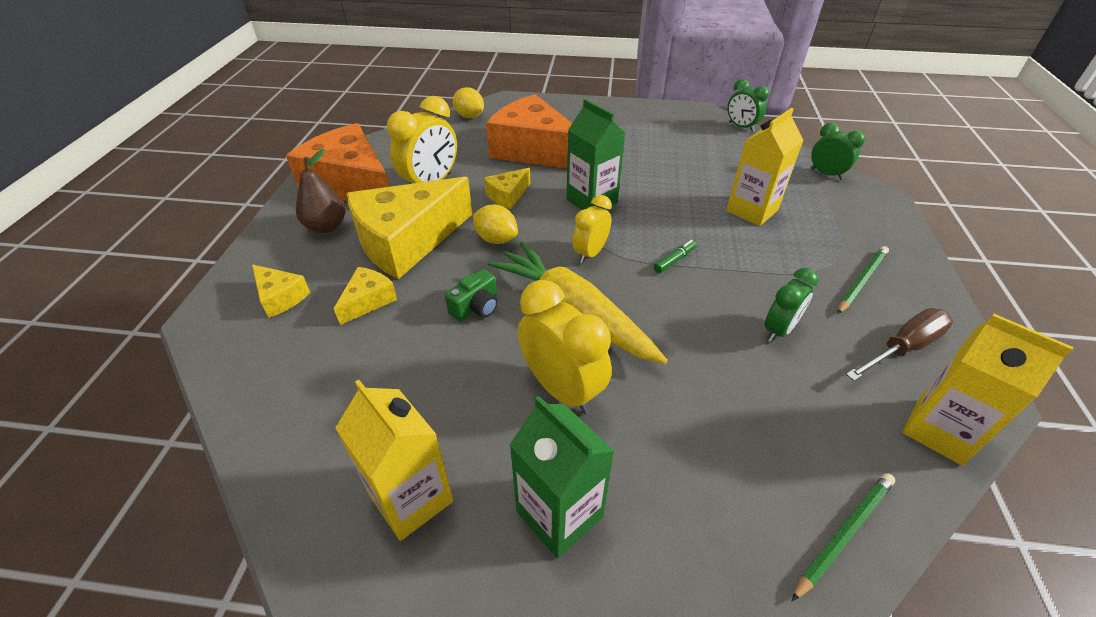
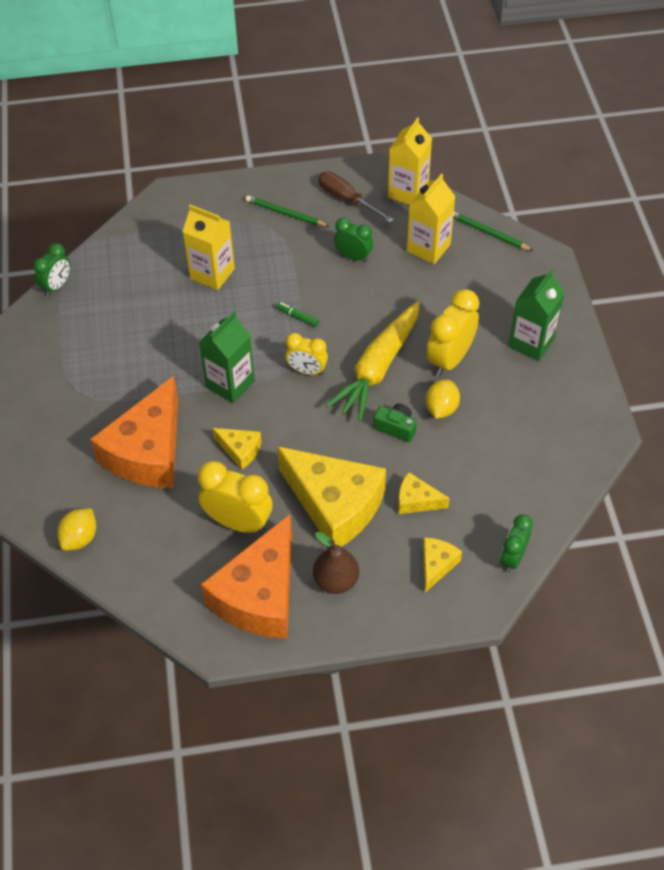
camera: 105 degrees left, 10 degrees up
yellow carton [335,380,453,541] -> yellow carton moved to [407,174,456,264]
yellow lemon [473,204,518,244] -> yellow lemon moved to [426,379,460,419]
green clock [811,123,865,180] -> green clock moved to [500,514,533,573]

